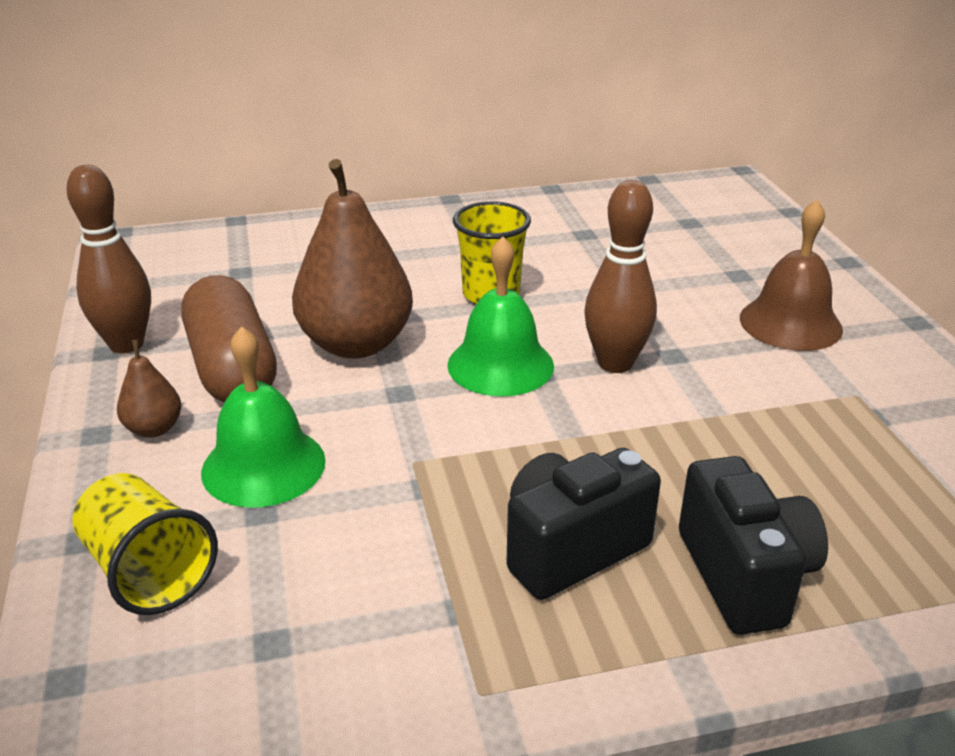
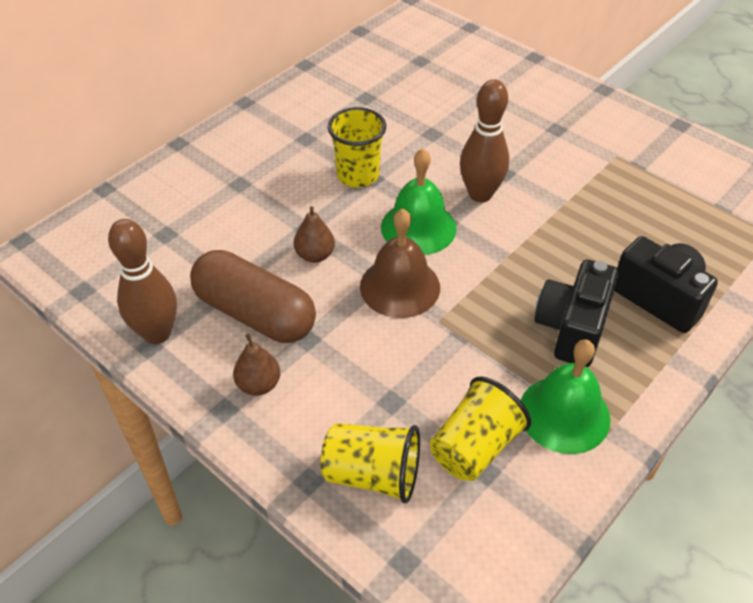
camera: 35 degrees left, 15 degrees up
green bell [201,326,326,508] -> green bell moved to [521,339,610,454]
brown pear [292,159,413,359] -> brown pear [294,206,335,263], size x0.46
brown bell [740,200,843,351] -> brown bell moved to [360,208,440,318]
none -> yellow cup [430,376,531,481]

